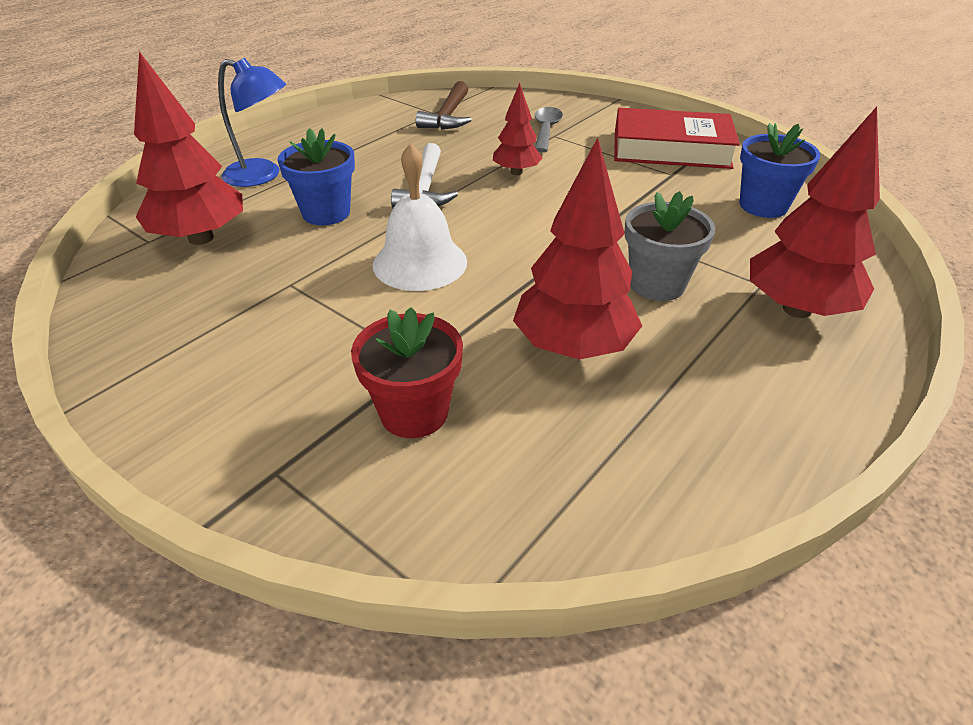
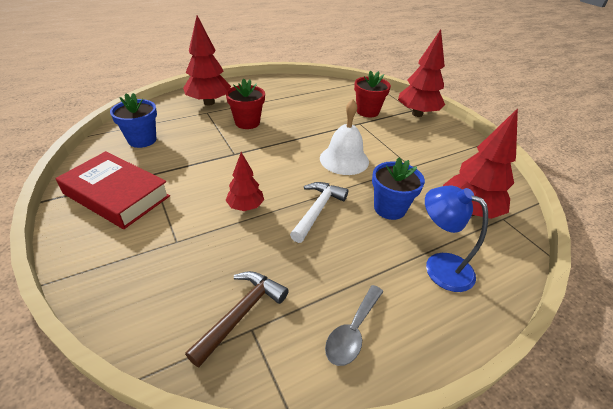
camera: 160 degrees left, 0 degrees up
red tree [513,137,642,360] -> red tree moved to [398,29,445,117]
grey spoon [535,107,563,152] -> grey spoon moved to [325,285,384,366]
grey flower pot [625,191,715,301] -> red flower pot [226,78,265,129]

